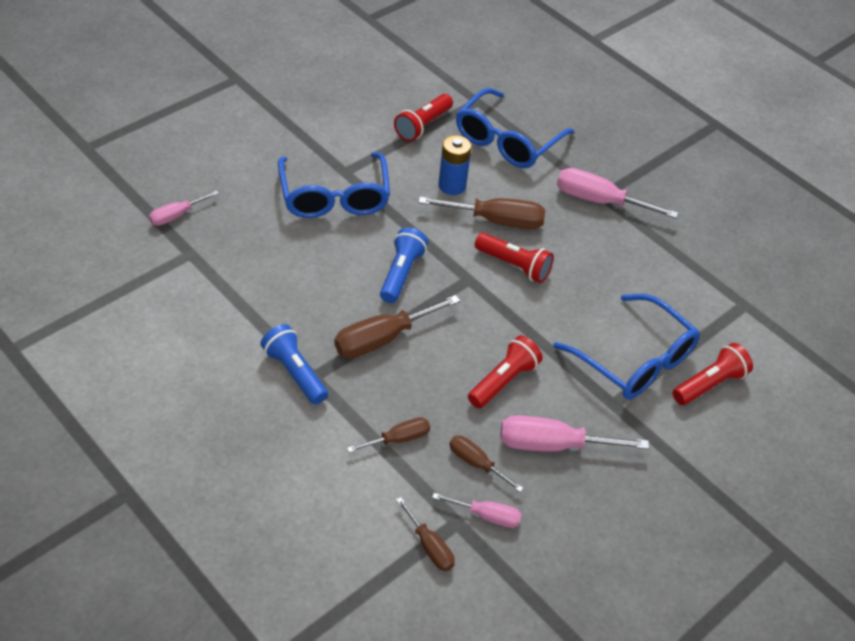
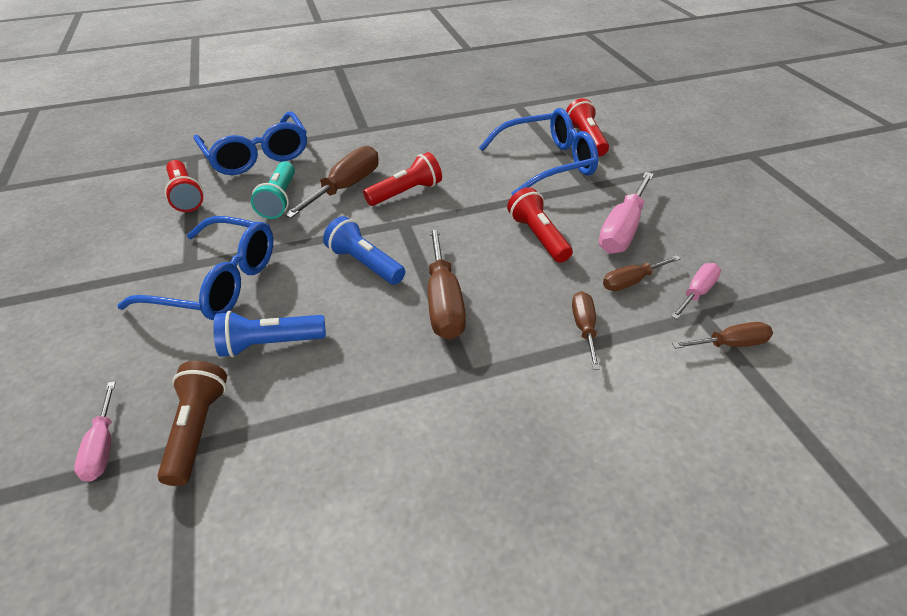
camera: 60 degrees left, 5 degrees down
blue flashlight [260,324,328,405] -> blue flashlight moved to [213,311,326,357]
blue battery [439,135,471,195] -> turquoise flashlight [251,161,295,219]
pink screwdriver [557,168,678,219] -> none
none -> brown flashlight [157,361,227,486]

